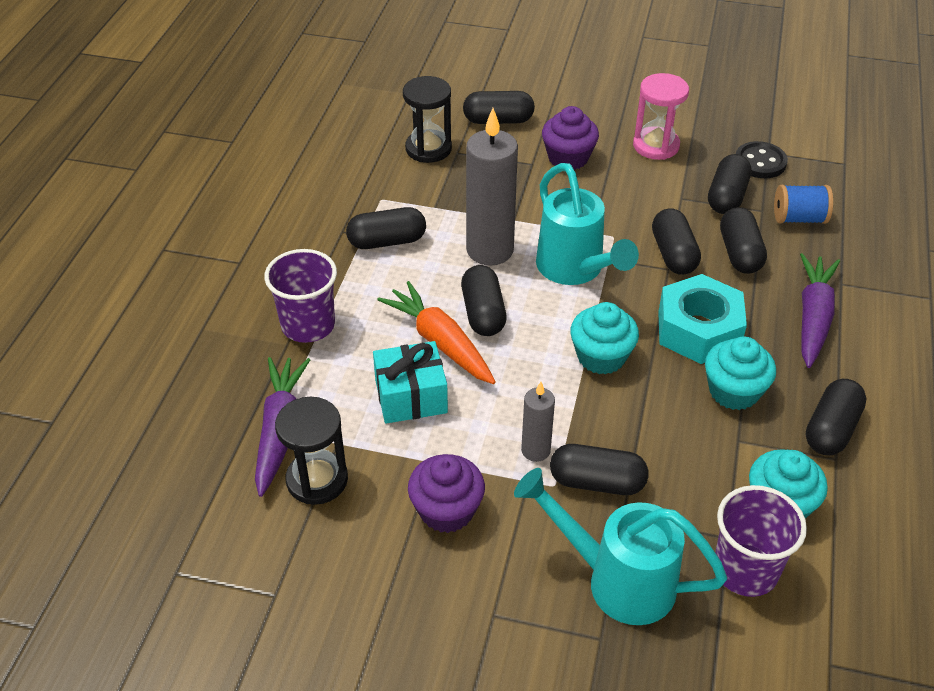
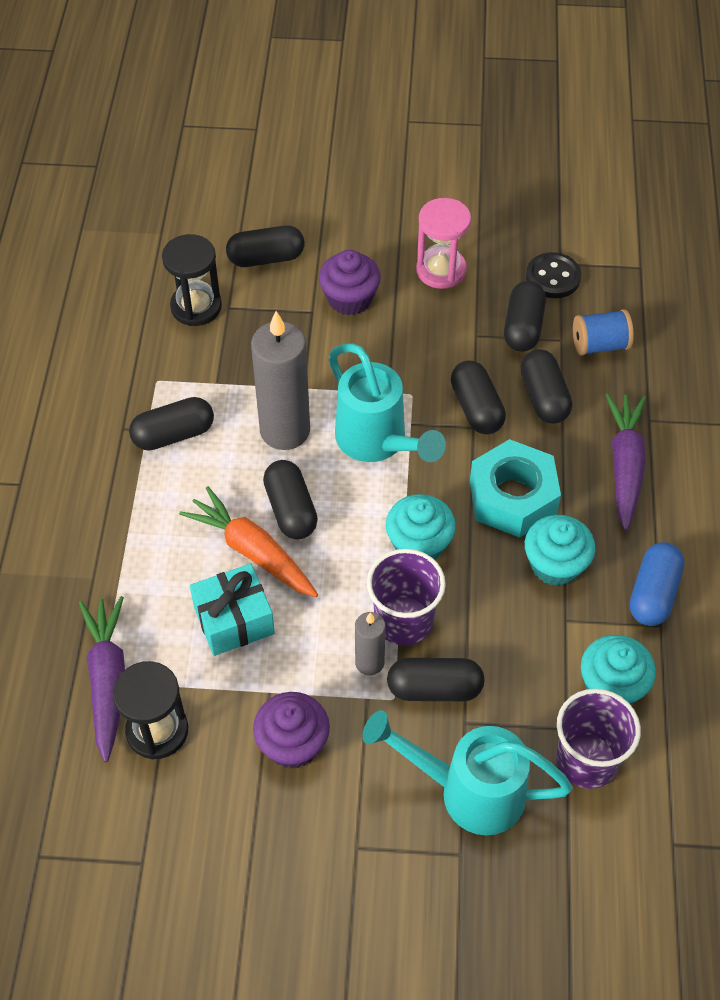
camera: 10 degrees left, 10 degrees up
purple cup [264,249,337,343] -> purple cup moved to [367,549,446,645]
black capsule [806,379,867,455] -> blue capsule [630,542,684,626]

